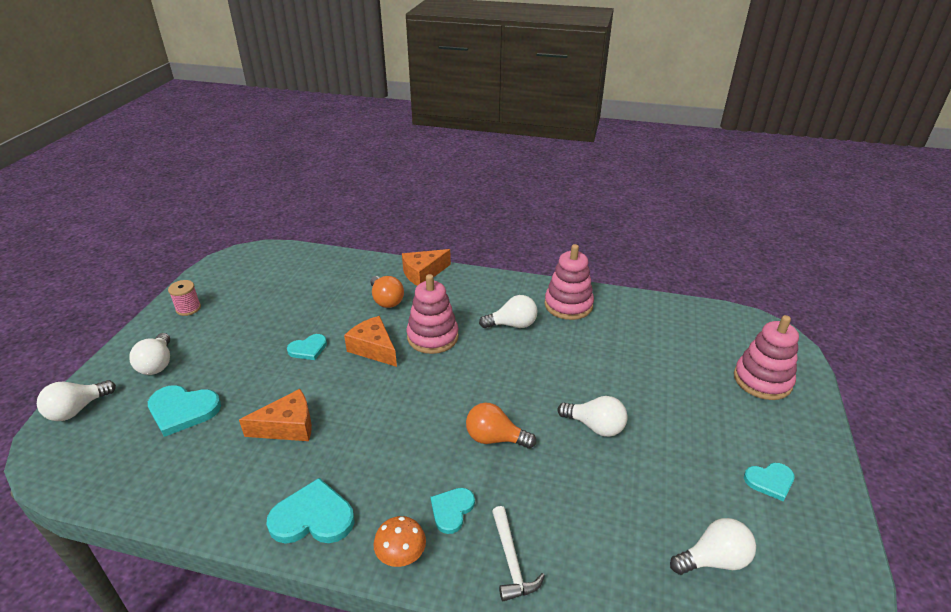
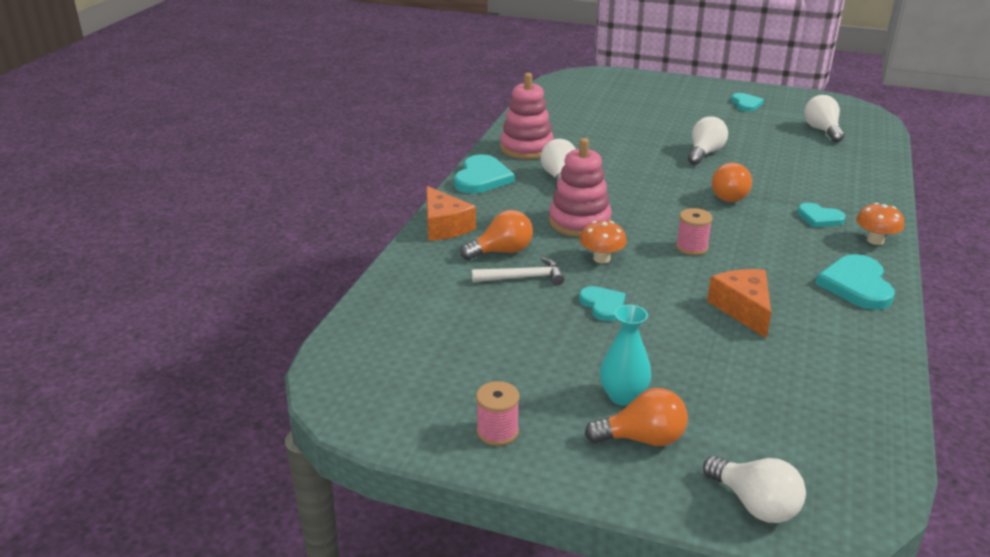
camera: 85 degrees left, 5 degrees down
white light bulb [129,333,170,375] -> orange light bulb [585,388,688,446]
turquoise heart [148,385,221,437] -> turquoise heart moved to [454,155,515,193]
orange cheese [344,316,397,367] -> orange mushroom [580,221,627,263]
white hammer [492,506,545,601] -> white hammer moved to [472,257,564,286]
pink stacking toy [734,315,799,400] -> none
none -> turquoise vase [600,305,651,406]
none -> pink spool [676,208,713,255]

